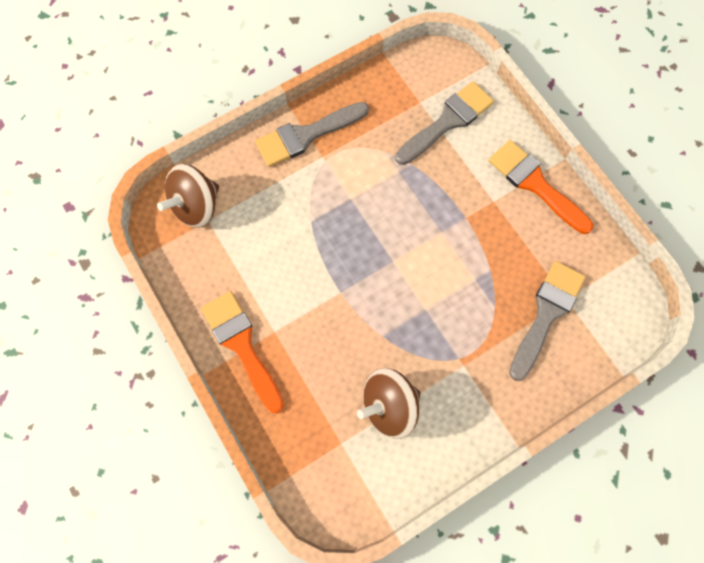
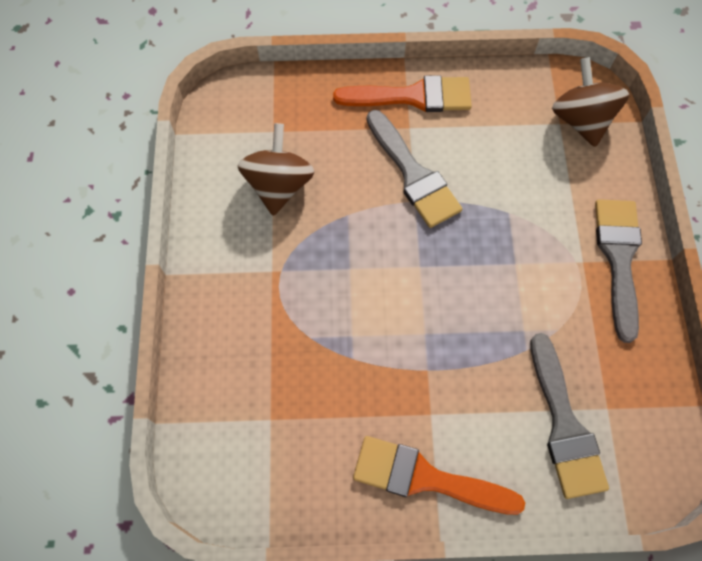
camera: 120 degrees right, 5 degrees down
orange brush [489,140,593,234] -> orange brush turned 150 degrees counterclockwise [353,436,525,515]
grey brush [509,261,586,381] -> grey brush moved to [367,110,462,228]

